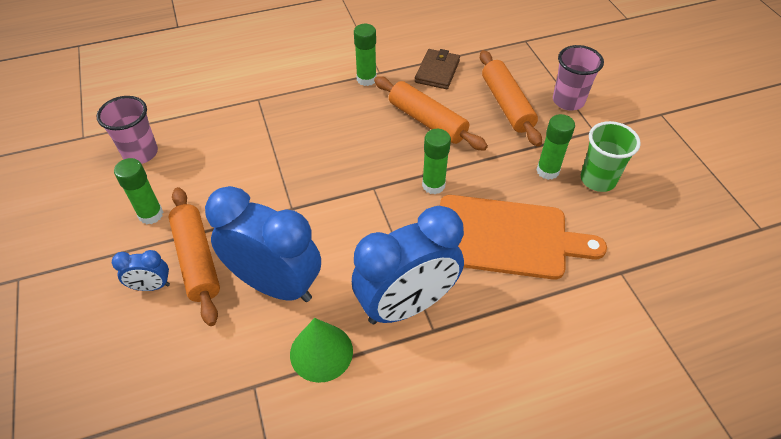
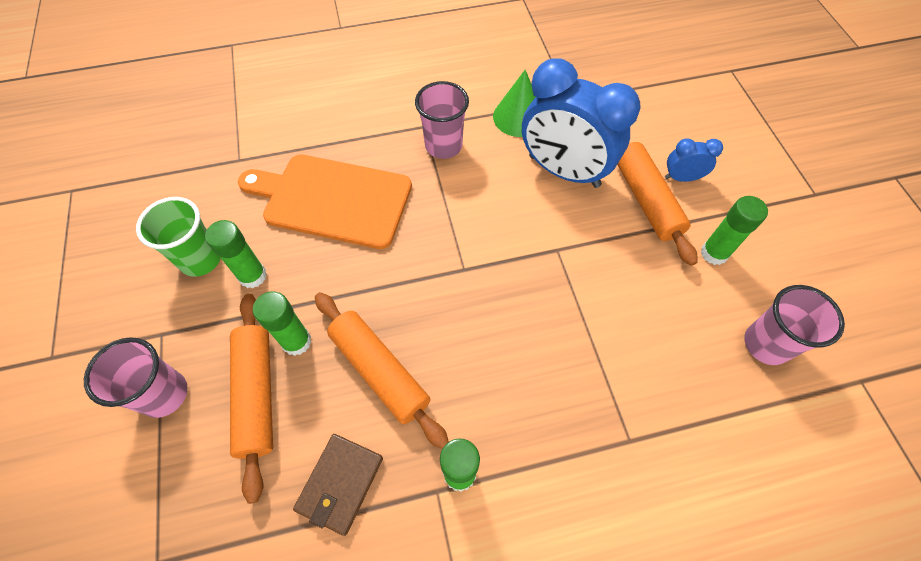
camera: 175 degrees left, 10 degrees up
blue clock [352,206,464,324] -> pink cup [415,81,469,159]
green glue stick [422,129,451,194] -> green glue stick moved to [253,291,311,356]

